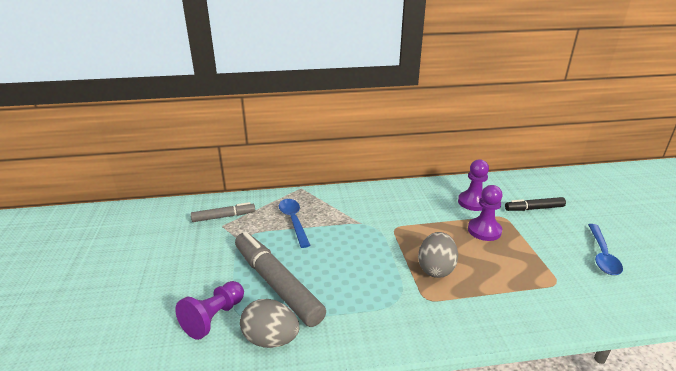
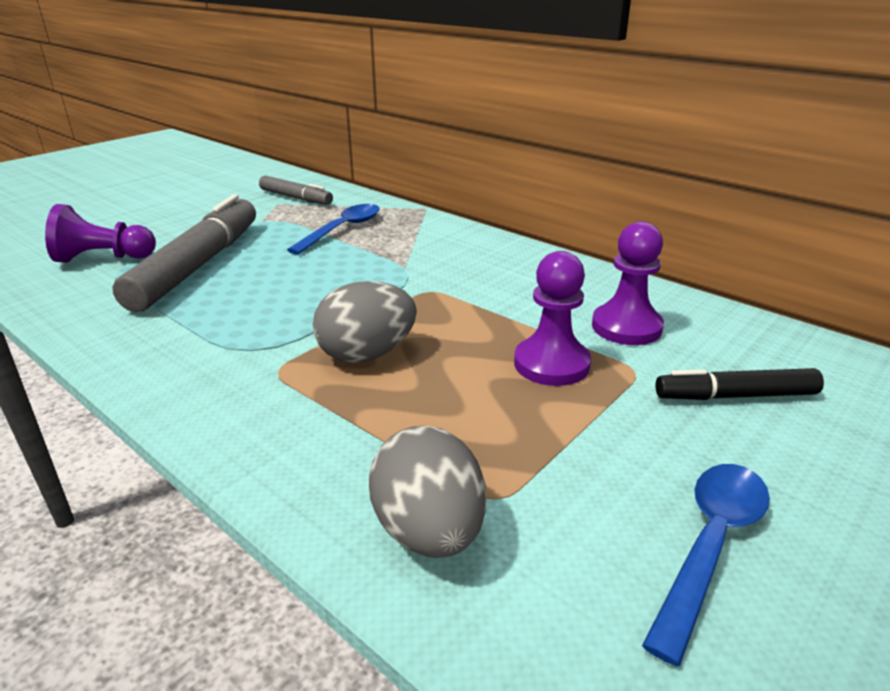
camera: 50 degrees right, 0 degrees up
grey egg [240,299,299,348] -> grey egg moved to [369,426,486,558]
black marker [505,197,566,211] -> black marker turned 45 degrees counterclockwise [655,368,824,400]
blue spoon [588,224,623,275] -> blue spoon turned 150 degrees clockwise [642,464,770,666]

